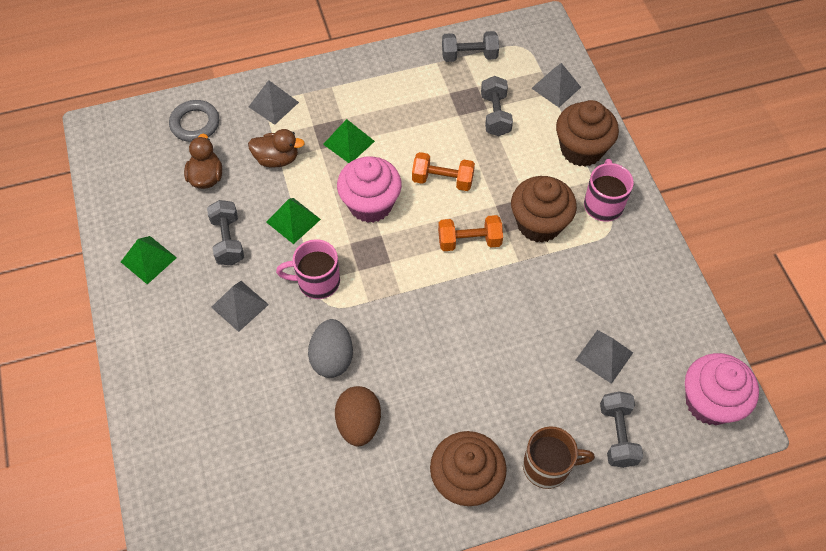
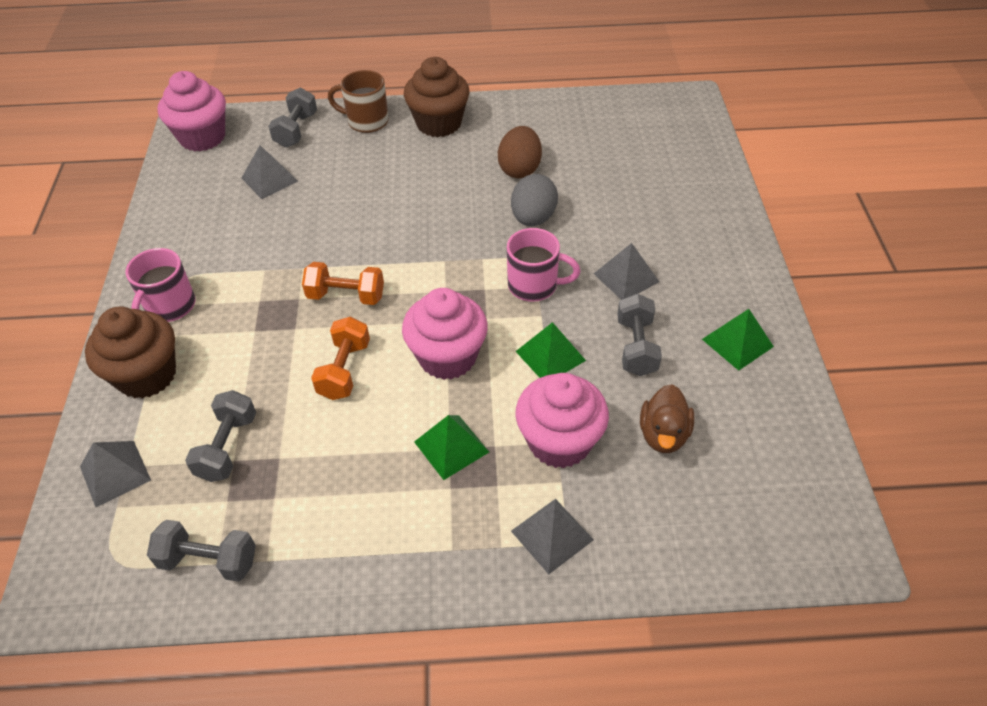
camera: 165 degrees left, 10 degrees down
grey ring [169,100,219,142] -> none
brown duck [248,129,305,168] -> pink cupcake [516,373,609,468]
orange dumbbell [412,152,475,191] -> orange dumbbell turned 75 degrees clockwise [311,317,370,400]
brown cupcake [511,176,577,243] -> none

